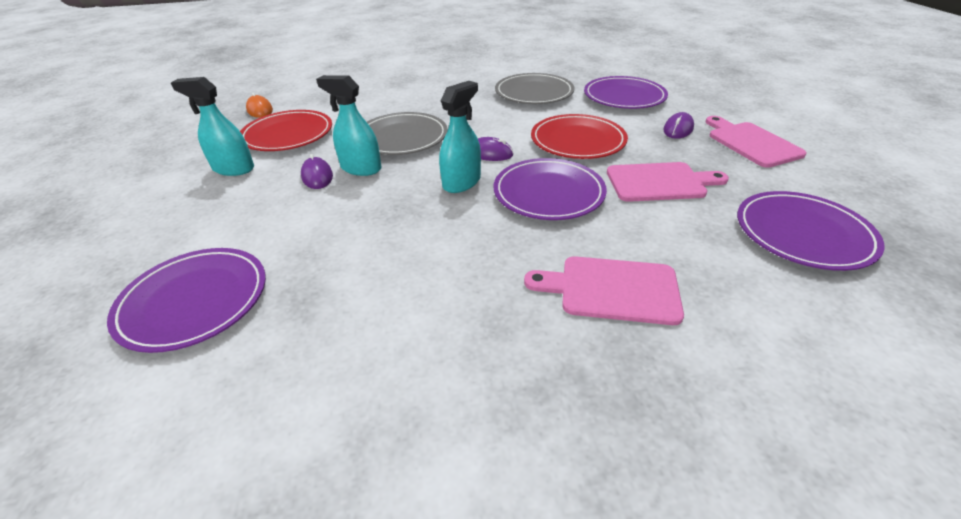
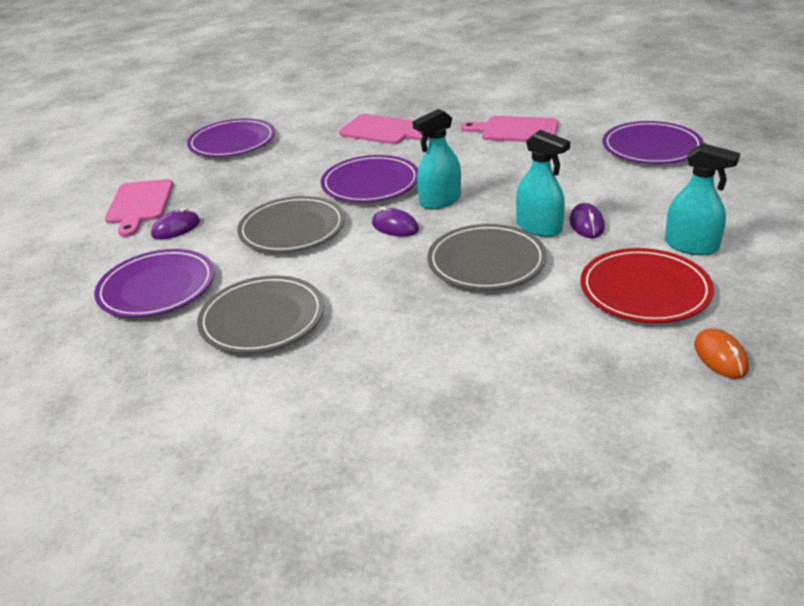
camera: 160 degrees left, 5 degrees down
red plate [531,114,628,159] -> grey plate [237,196,345,253]
pink cutting board [607,162,729,202] -> pink cutting board moved to [461,116,559,142]

